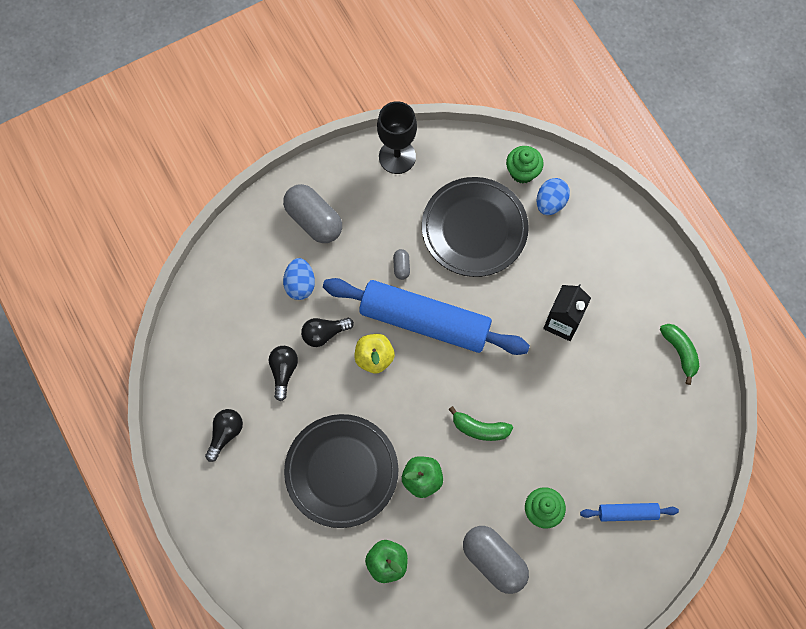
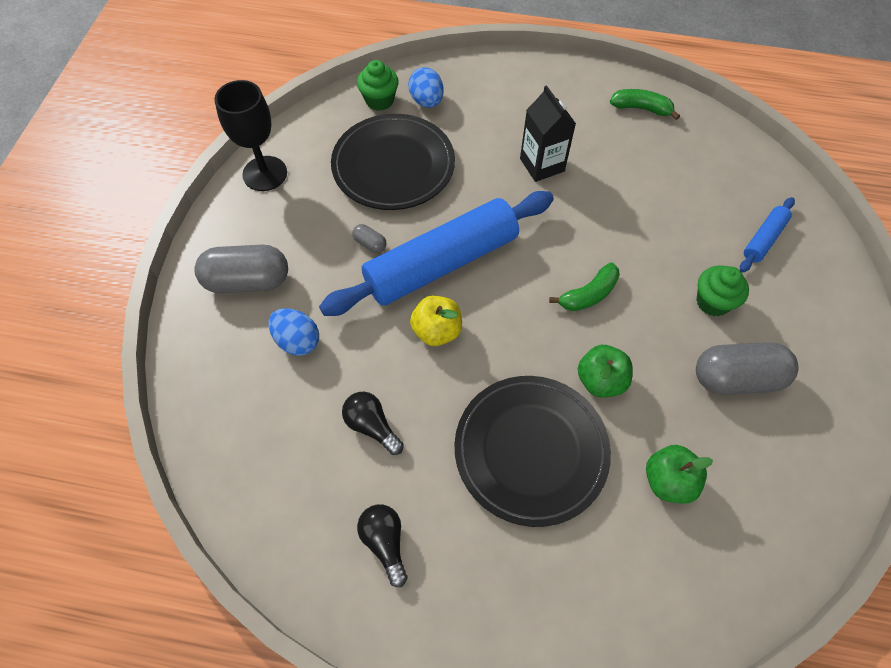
camera: 50 degrees left, 10 degrees down
black light bulb [301,318,354,347] -> none

